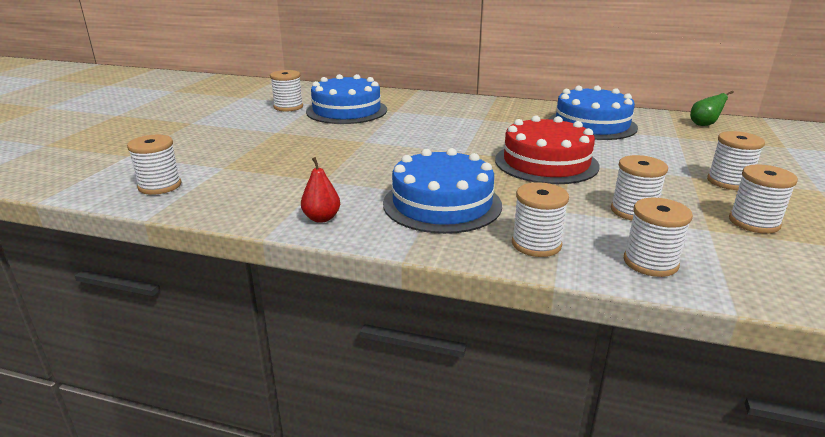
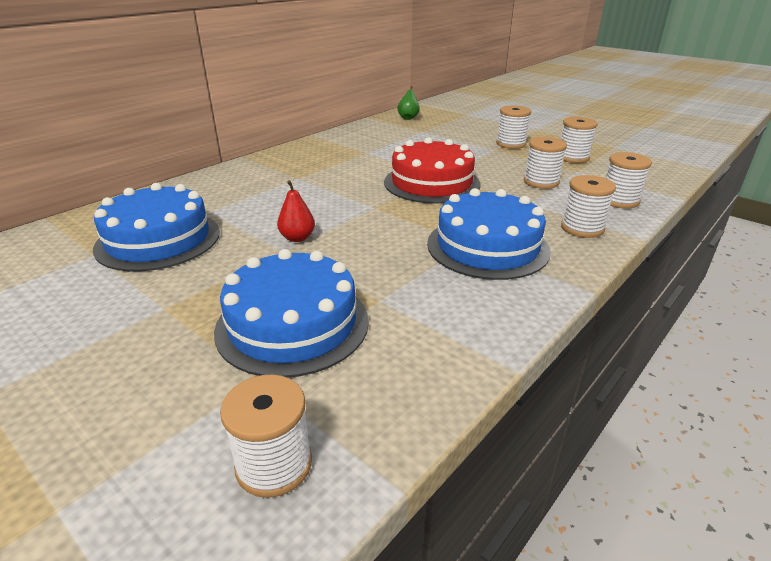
camera: 65 degrees left, 5 degrees up
white spool [270,70,303,112] -> none
red pear [301,157,340,223] -> red pear moved to [277,180,315,242]
blue cake [549,85,638,140] -> blue cake moved to [214,249,369,377]

